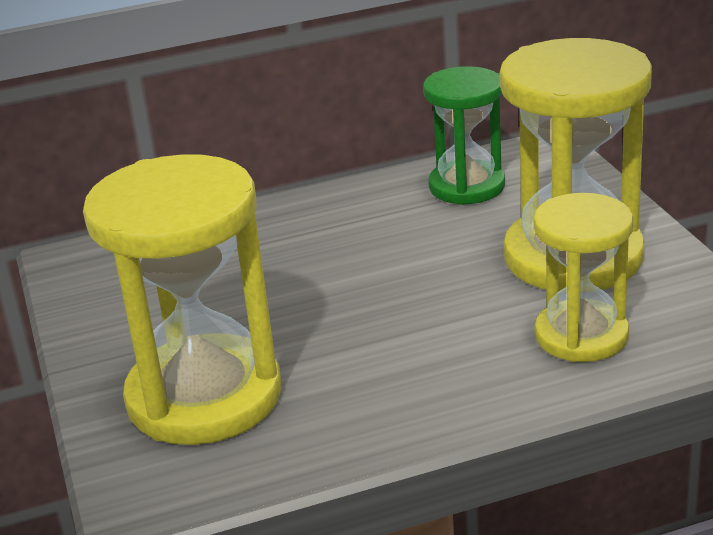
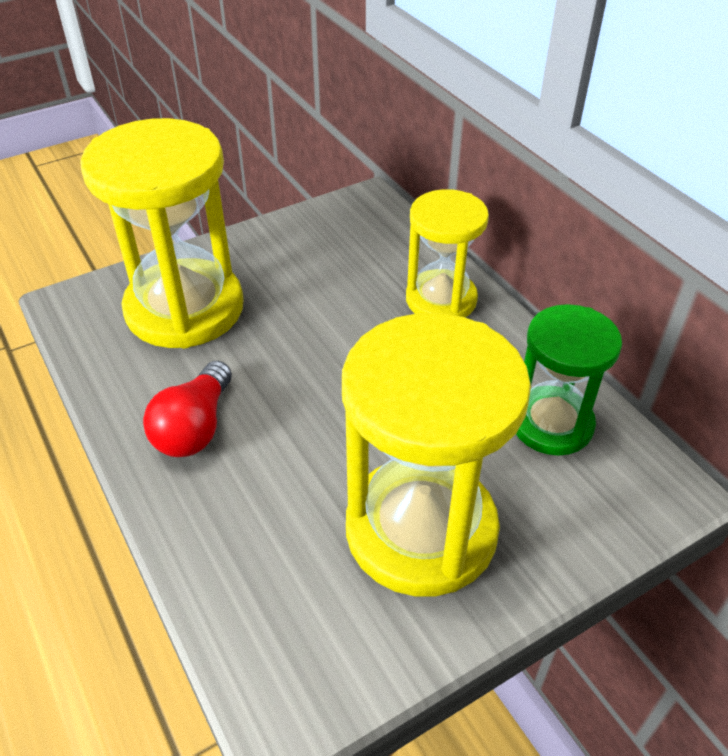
camera: 75 degrees right, 15 degrees up
yellow hourglass [534,193,633,362] -> yellow hourglass moved to [406,189,489,318]
none -> red light bulb [143,361,232,457]

